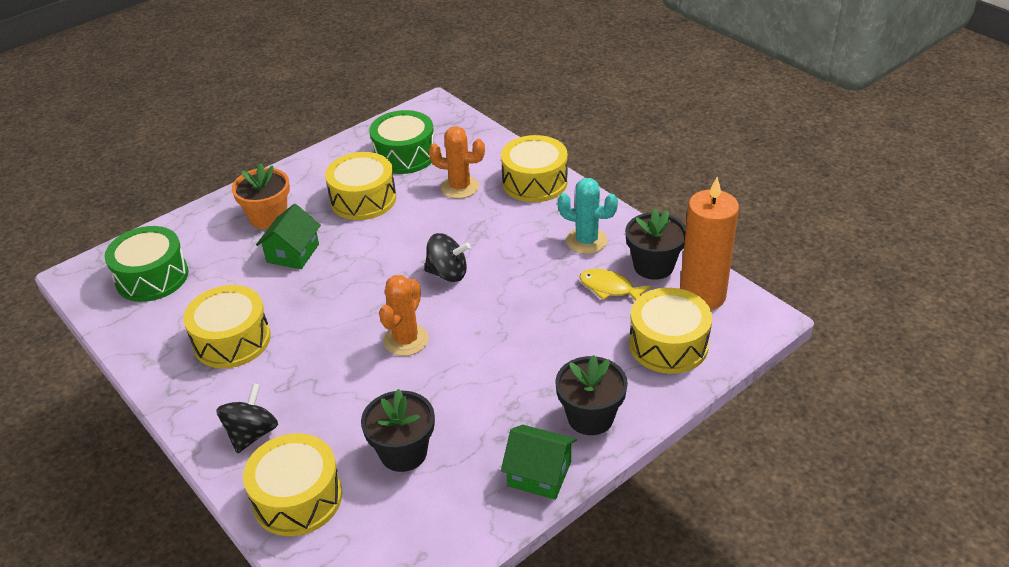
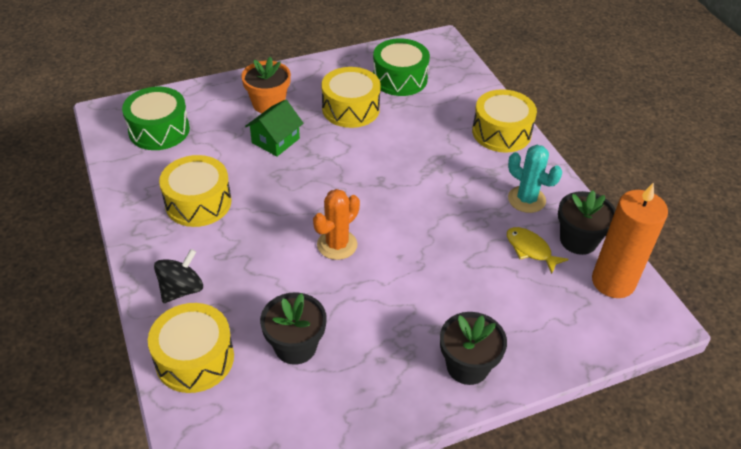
camera: 15 degrees right, 5 degrees up
black spinning top [424,233,470,282] -> none
orange cactus [429,126,485,199] -> none
green house [501,425,576,500] -> none
yellow drum [629,288,712,374] -> none

